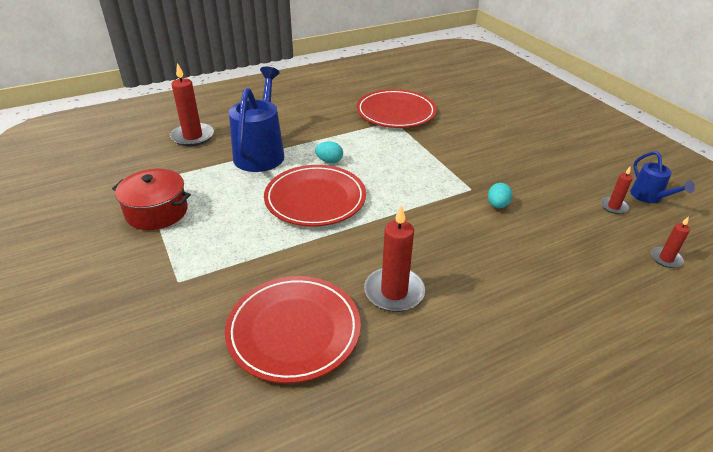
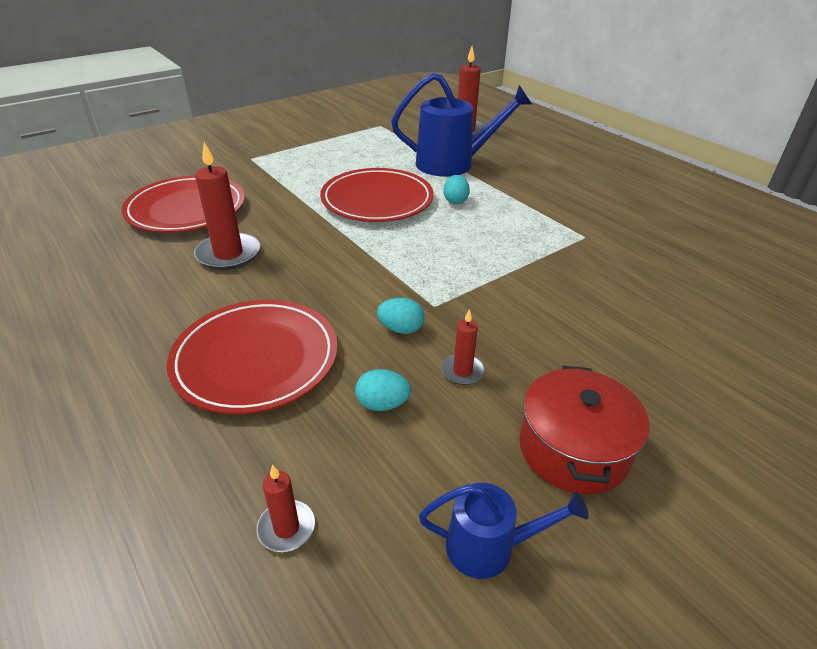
camera: 80 degrees right, 0 degrees up
red pot [112,169,191,230] -> red pot moved to [519,365,650,494]
red plate [356,89,437,128] -> red plate moved to [167,300,338,414]
red candle [601,166,633,214] -> red candle moved to [441,309,485,385]
blue watering can [630,151,695,203] -> blue watering can turned 150 degrees counterclockwise [419,483,589,579]
none -> turquoise egg [355,369,411,411]

